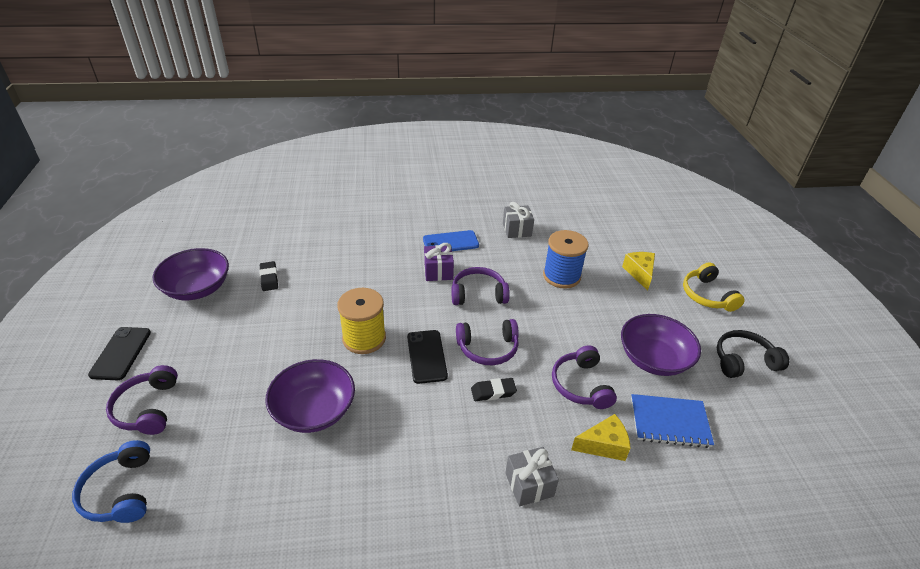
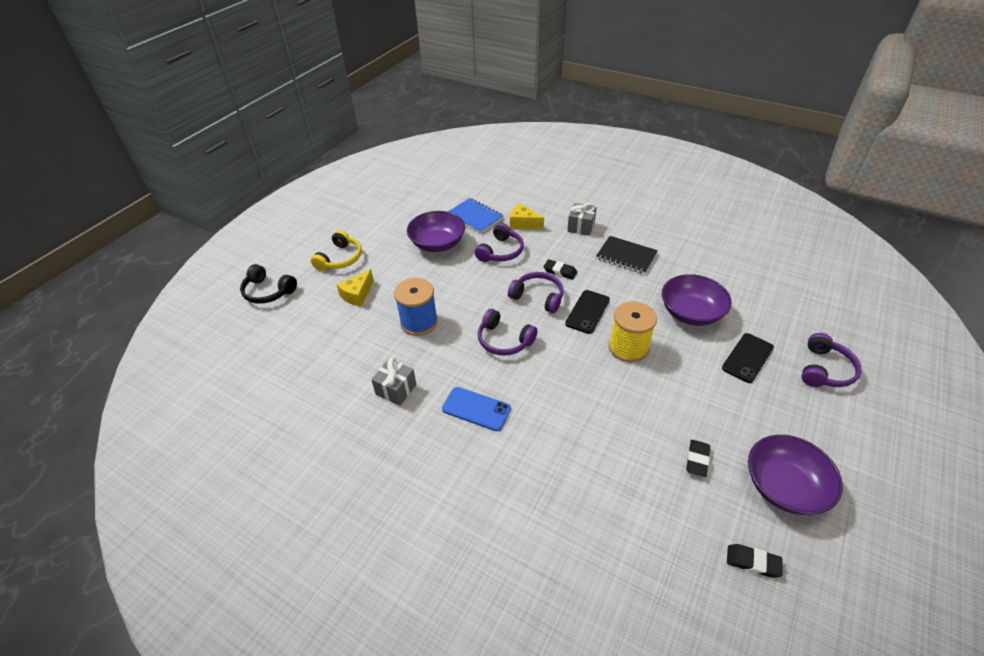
camera: 140 degrees left, 5 degrees up
blue headphones [72,440,150,523] -> none
black phone [88,327,151,380] -> black phone moved to [722,333,774,383]
purple gift [424,243,454,281] -> none
black headphones [717,330,789,378] -> black headphones moved to [240,264,297,304]
none -> black notebook [596,236,658,274]
none -> black eraser [727,544,782,578]

